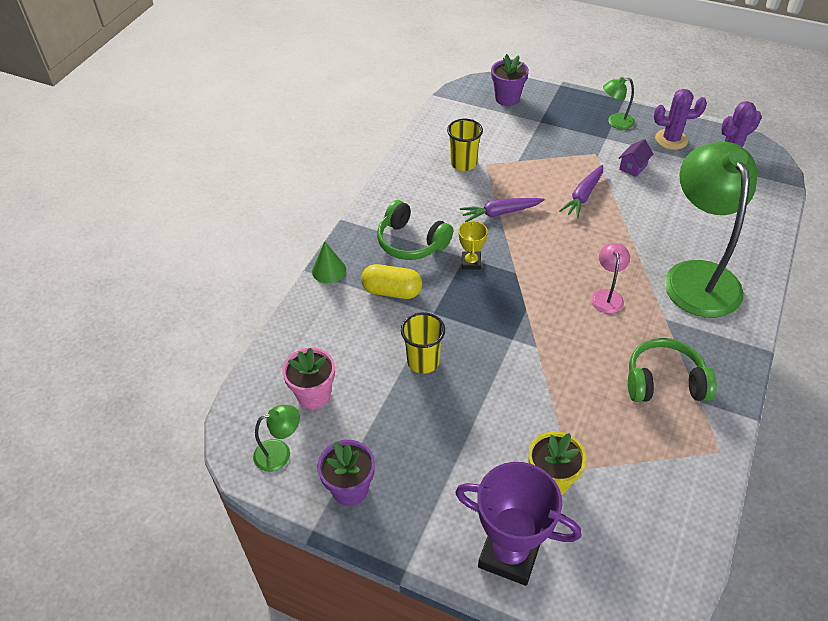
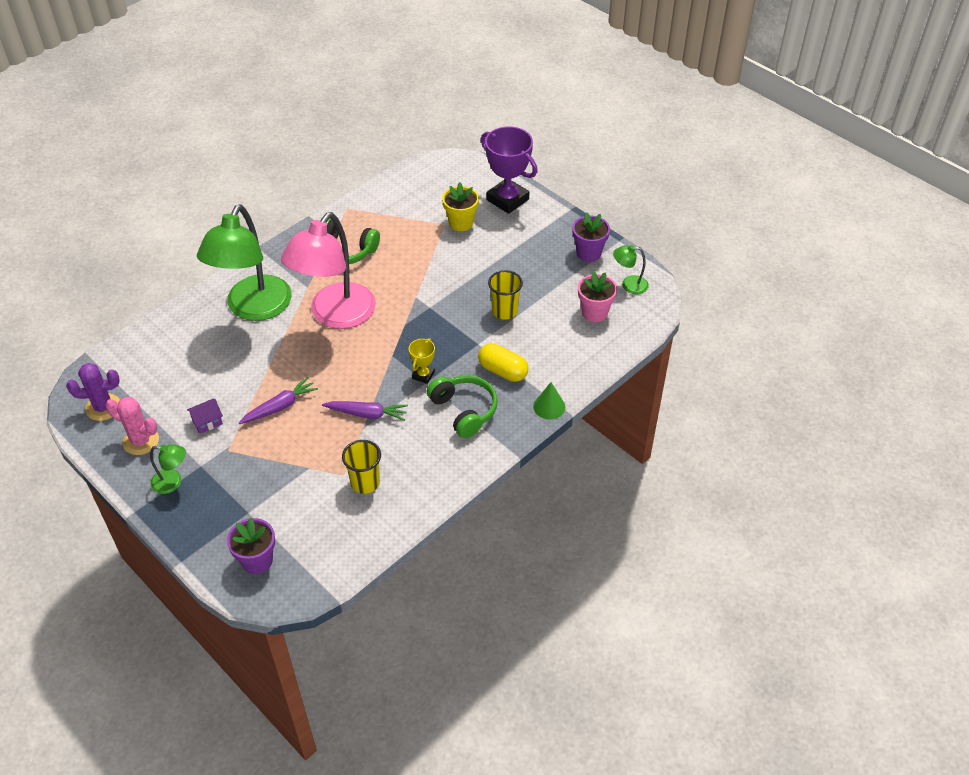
camera: 160 degrees left, 0 degrees up
pink lamp [591,243,630,313] -> pink lamp [281,212,376,329], size x2.41
purple cactus [654,89,707,150] -> pink cactus [106,397,159,455]

